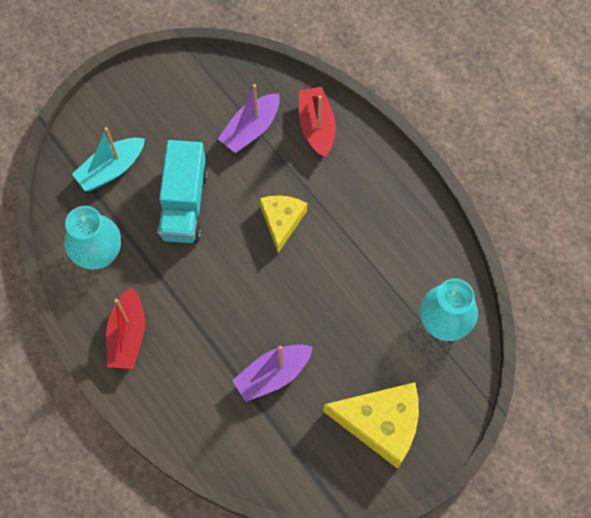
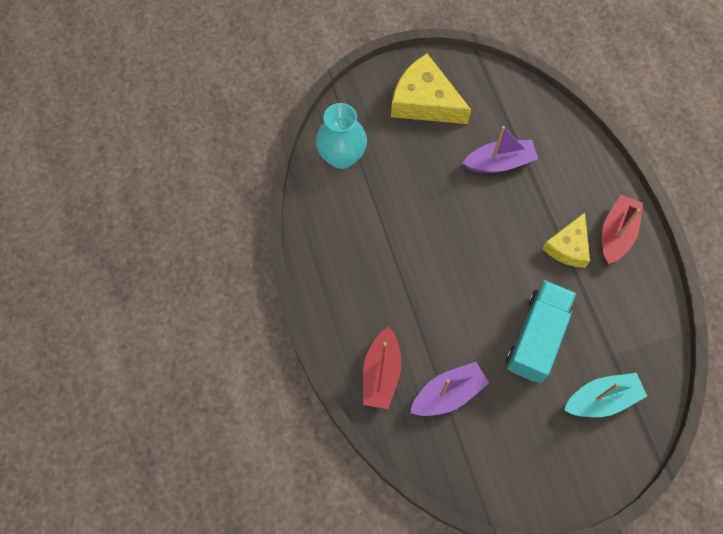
camera: 160 degrees left, 0 degrees up
turquoise vase [64,206,121,269] -> none
yellow cheese [260,196,307,253] -> yellow cheese moved to [542,213,590,268]

